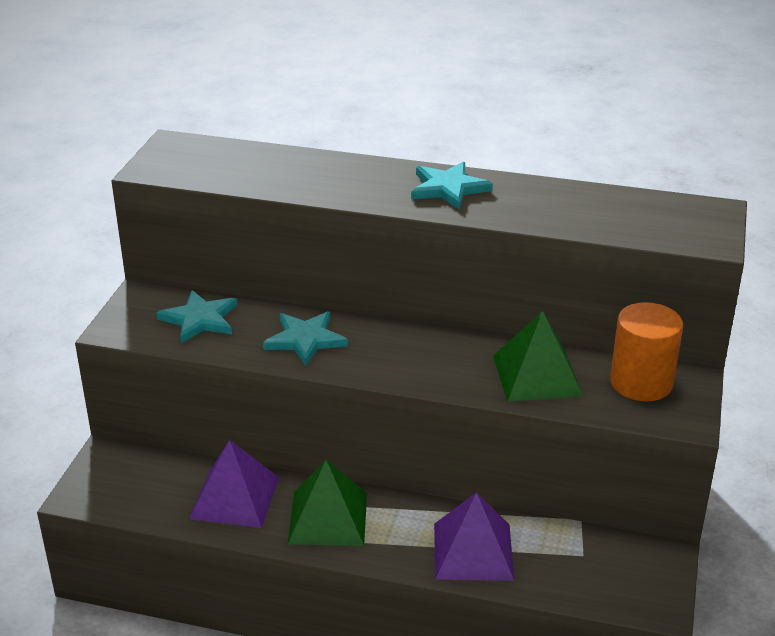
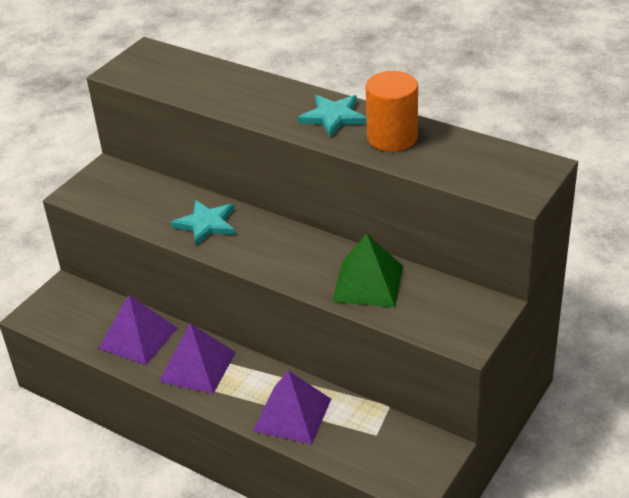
camera: 20 degrees right, 5 degrees up
turquoise star [157,290,237,344] -> none
green pyramid [288,460,367,546] -> purple pyramid [159,323,236,394]
orange cylinder [610,302,683,401] -> orange cylinder moved to [366,71,418,152]

